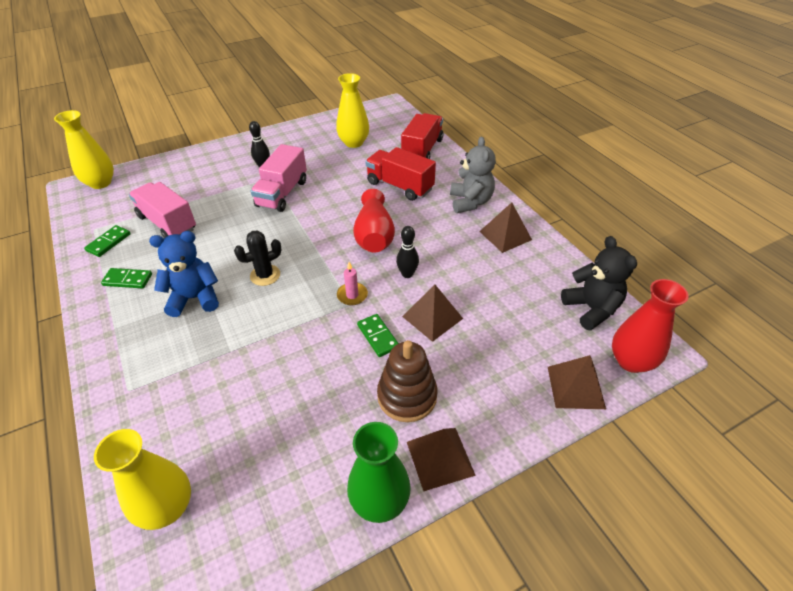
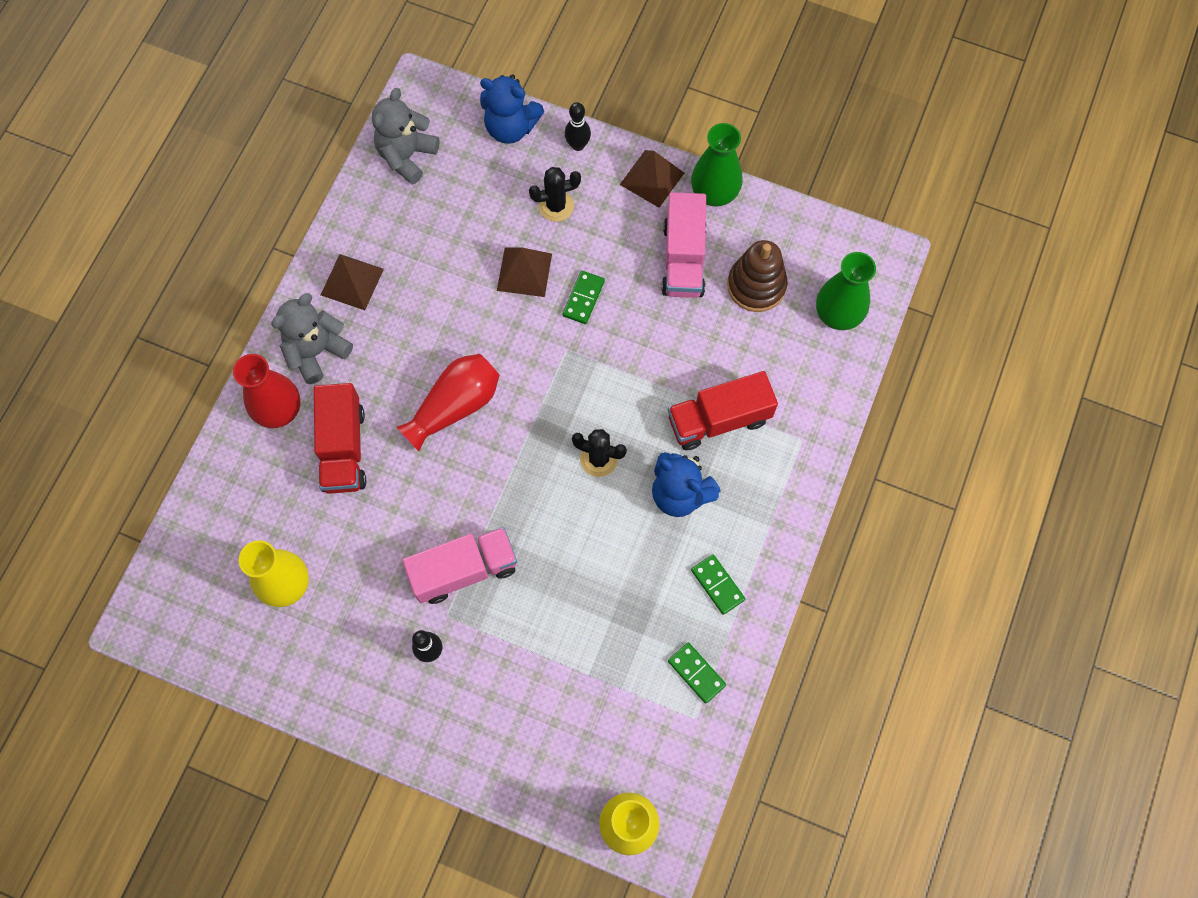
camera: 130 degrees left, 25 degrees up
green domino [84,225,131,257] -> green domino turned 60 degrees clockwise [668,643,726,704]
yellow vase [94,429,191,530] -> green vase [816,252,876,330]
pink truck [129,182,196,238] -> pink truck moved to [661,192,707,298]
pink candle [337,262,368,305] -> none
brown stacking toy [377,340,437,422] -> brown stacking toy moved to [727,240,787,312]
black bowling pin [396,226,419,278] -> black bowling pin moved to [565,102,591,151]
red truck [401,113,444,159] -> red truck moved to [668,371,778,450]
brown pyramid [548,355,606,409] -> blue teddy bear [480,74,544,144]
black teddy bear [561,236,637,331] -> grey teddy bear [372,88,440,185]
red vase [612,279,689,373] -> red vase moved to [233,354,300,428]
none -> black cactus [529,167,581,222]

